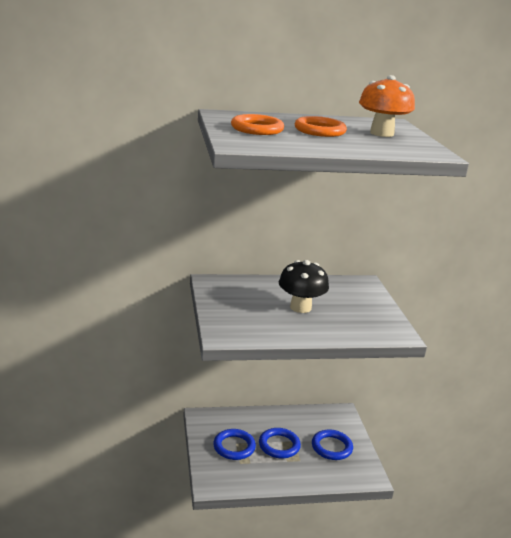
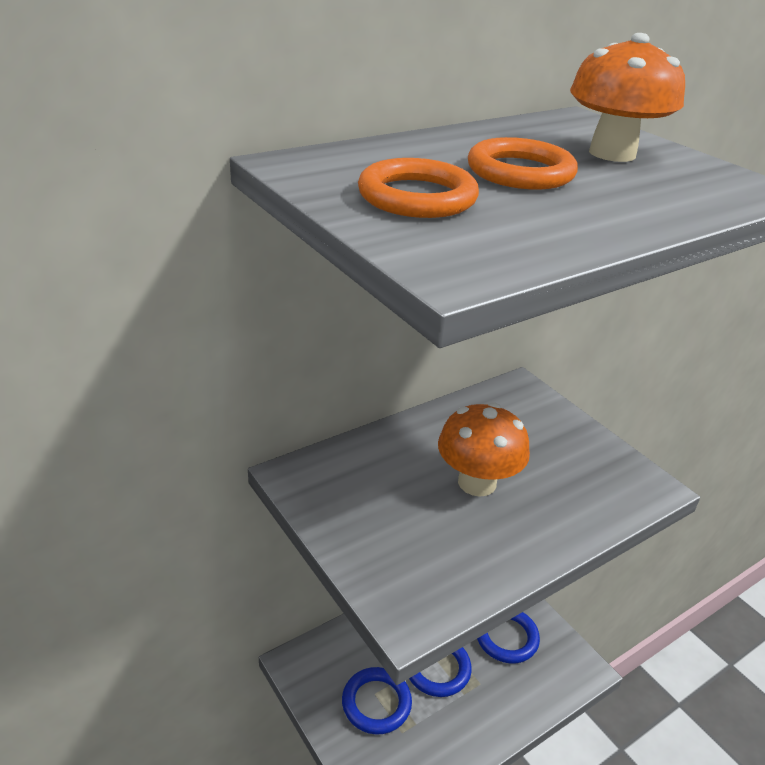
camera: 25 degrees left, 10 degrees up
black mushroom [279,260,329,313] -> orange mushroom [438,402,530,497]

